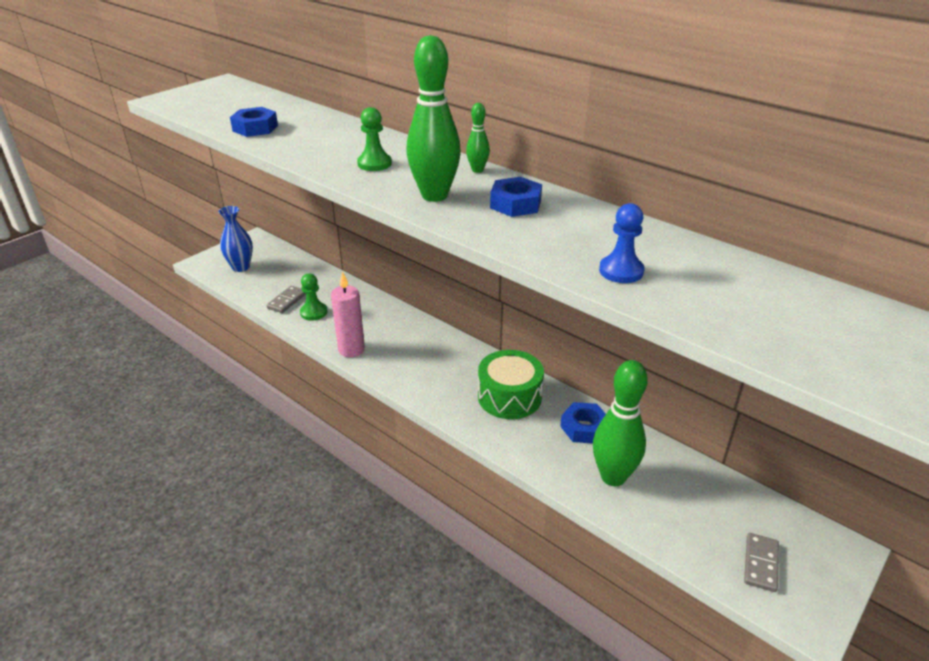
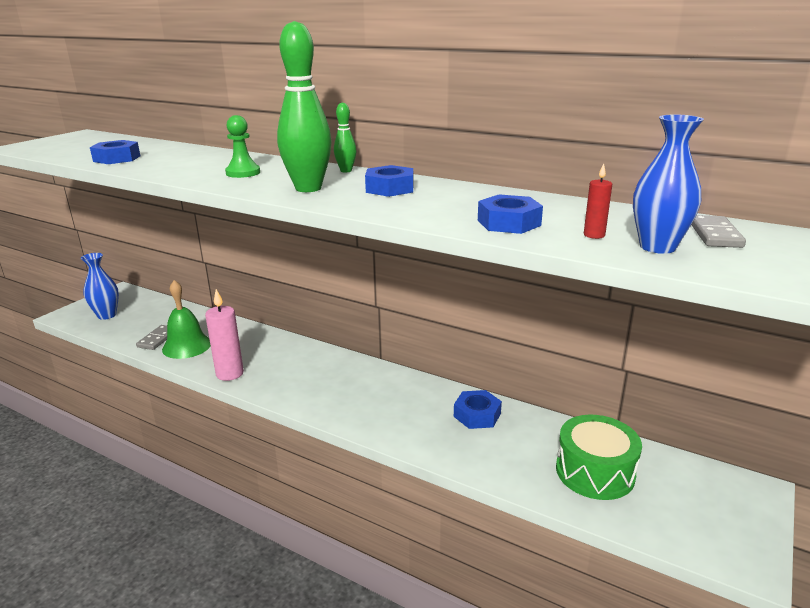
camera: 10 degrees left, 10 degrees down
green pawn [300,273,327,321] -> green bell [162,280,211,359]
green drum [478,350,544,419] -> green drum moved to [556,415,642,500]
green bowling pin [593,360,648,486] -> none
blue pawn [599,203,644,283] -> blue nut [478,194,543,234]
grey domino [744,533,779,592] -> grey domino moved to [691,215,746,248]
none -> red candle [584,163,612,239]
none -> blue vase [633,114,704,254]

